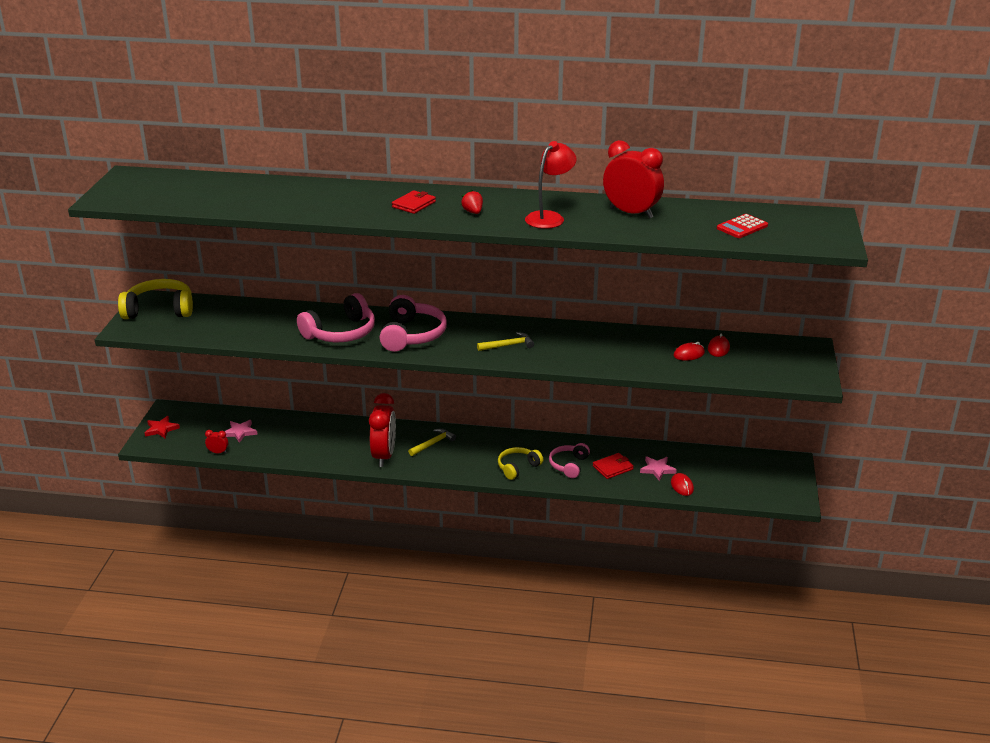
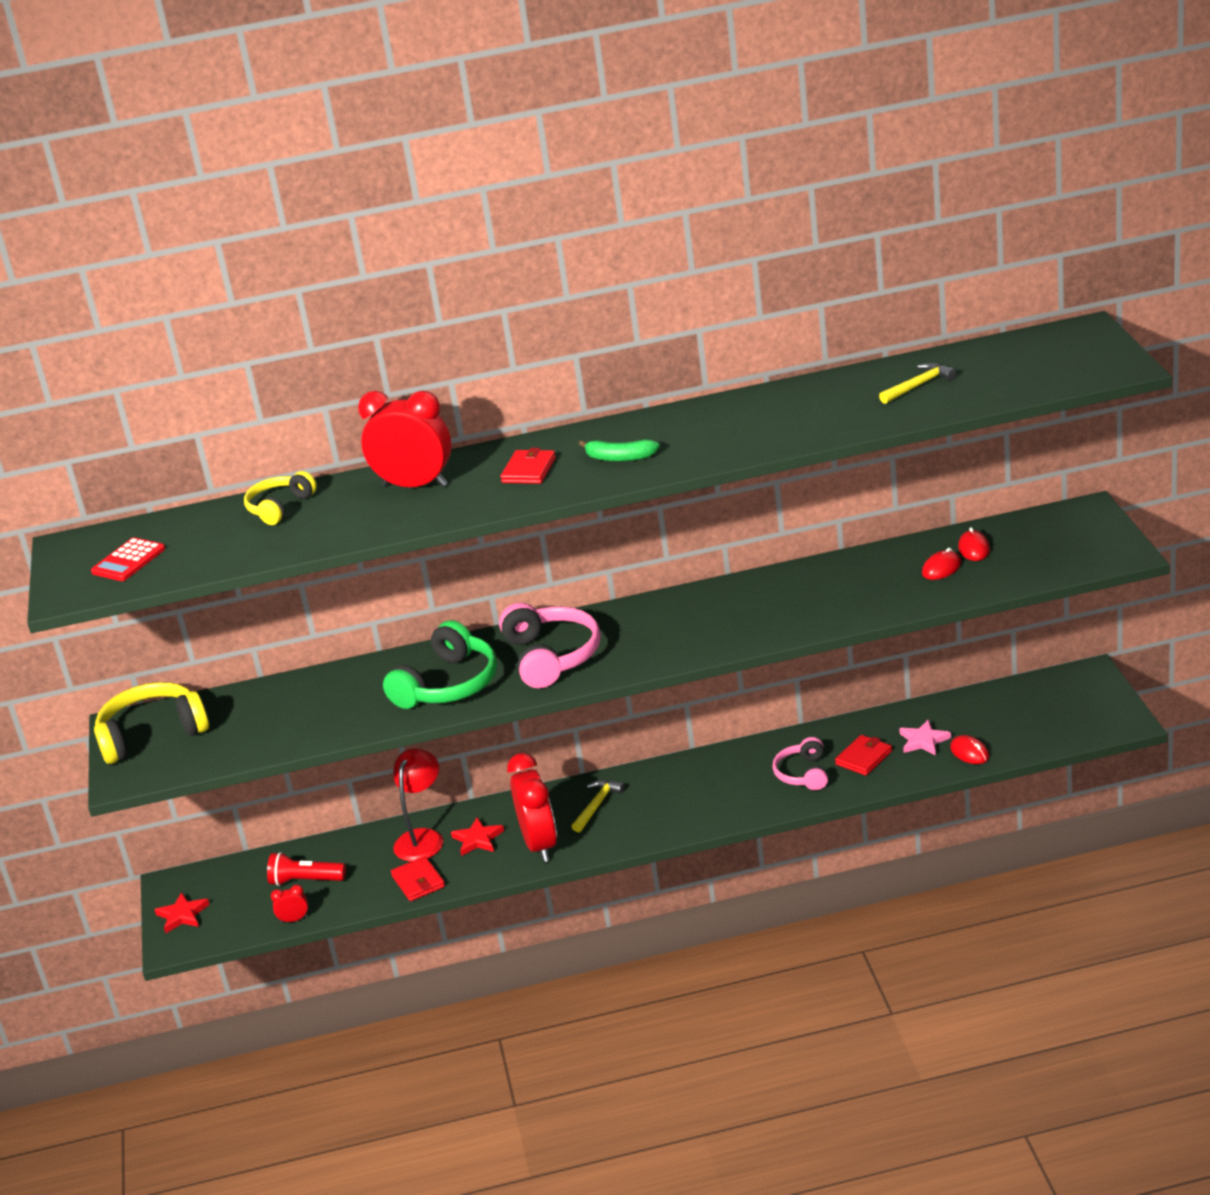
camera: 15 degrees left, 0 degrees up
pink star [224,420,258,443] -> red flashlight [267,852,346,886]
pink headphones [297,293,375,342] -> green headphones [383,620,497,709]
red strawberry [461,189,483,214] -> green banana [579,439,660,462]
yellow hammer [477,332,534,351] -> yellow hammer moved to [879,363,956,404]
yellow headphones [498,447,543,480] -> yellow headphones moved to [244,471,317,525]
red lamp [525,141,576,229] -> red lamp moved to [393,749,443,861]
red clock [603,140,664,219] -> red clock moved to [358,391,452,487]
red calculator [717,214,768,238] -> red calculator moved to [91,537,165,581]
none -> red wallet [391,856,445,901]
none -> red star [451,817,504,856]

